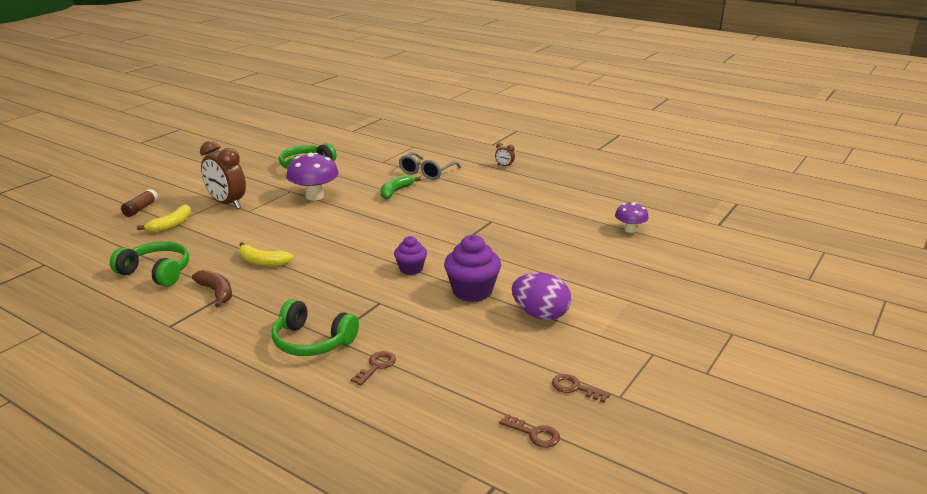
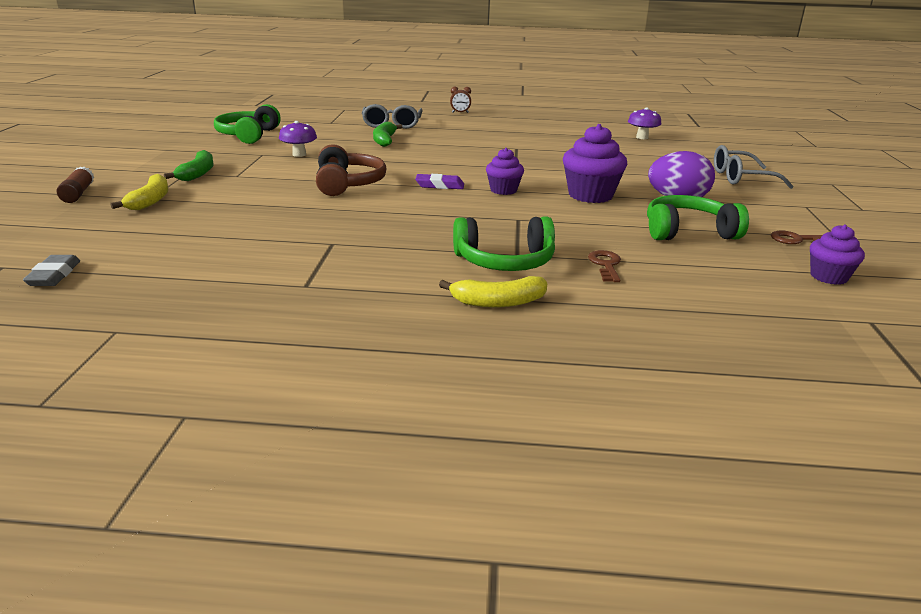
camera: 30 degrees left, 0 degrees up
green headphones [110,241,189,287] -> green headphones moved to [647,195,749,240]
brown banana [192,270,232,307] -> none
brown clock [200,141,246,209] -> green banana [164,150,213,181]
yellow banana [239,242,293,266] -> yellow banana moved to [439,276,547,308]
purple mushroom [286,153,339,200] -> purple mushroom [279,121,317,157], size x0.59
brown key [499,414,560,448] -> purple cupcake [810,224,865,285]
none -> grey eraser [23,255,80,286]
none -> brown headphones [316,144,386,196]
none -> purple eraser [415,174,464,189]
none -> grey glasses [714,145,794,189]

